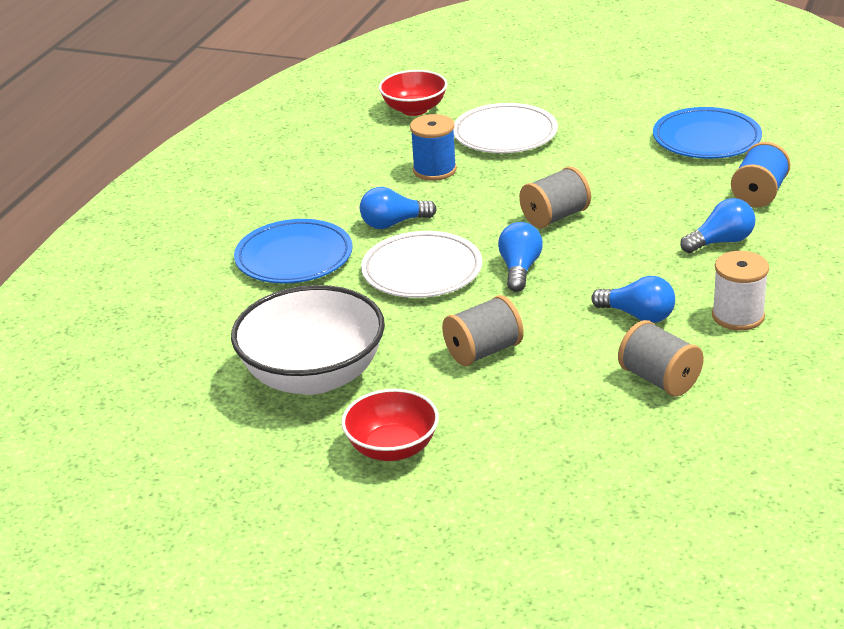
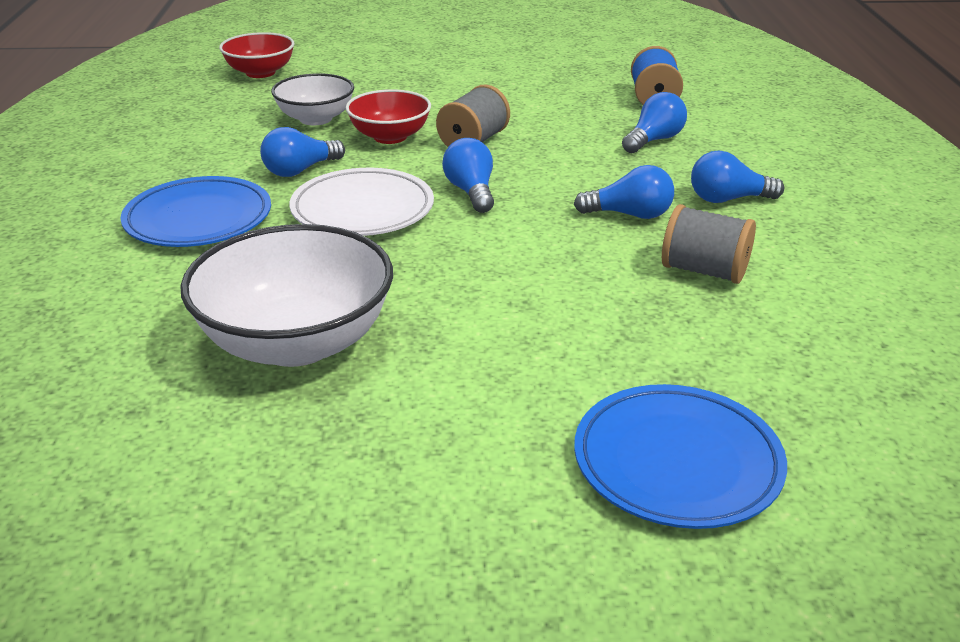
camera: 25 degrees left, 0 degrees up
red bowl [341,389,439,461] -> red bowl moved to [346,89,431,144]
blue spool [410,114,457,181] -> white bowl [271,73,354,125]
grey spool [442,295,524,366] -> none
white plate [453,103,558,153] -> none
blue plate [653,107,762,159] -> blue plate moved to [574,384,787,529]
white spool [712,251,769,331] -> blue light bulb [691,150,784,203]

